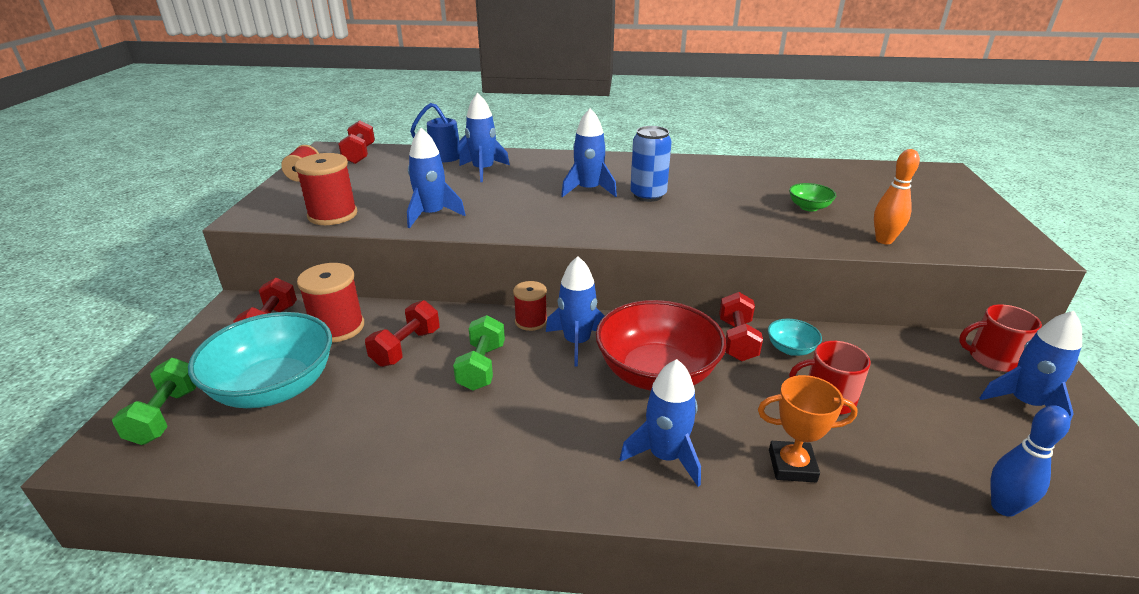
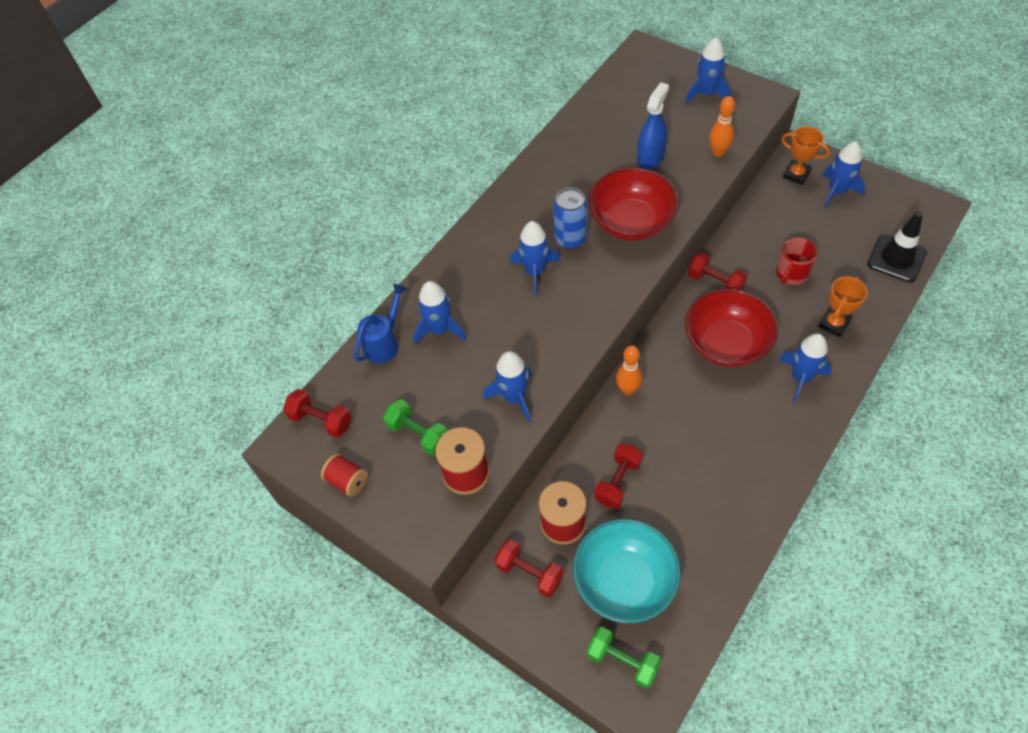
camera: 55 degrees left, 25 degrees up
red dumbbell [365,300,440,367] -> red dumbbell turned 60 degrees clockwise [594,443,643,509]
green dumbbell [453,315,505,391] -> green dumbbell moved to [383,399,447,456]
red spool [513,281,547,331] -> orange bowling pin [616,346,642,395]
blue rocket [546,256,605,367] -> blue rocket moved to [685,37,731,104]
turquoise bowl [768,319,822,356] -> none
green bowl [789,183,836,211] -> blue spray bottle [637,82,669,170]
red mug [959,304,1042,372] -> orange trophy [781,126,830,185]
blue bowling pin [990,405,1070,517] -> black traffic cone [867,211,927,282]
none -> red bowl [588,168,679,241]

